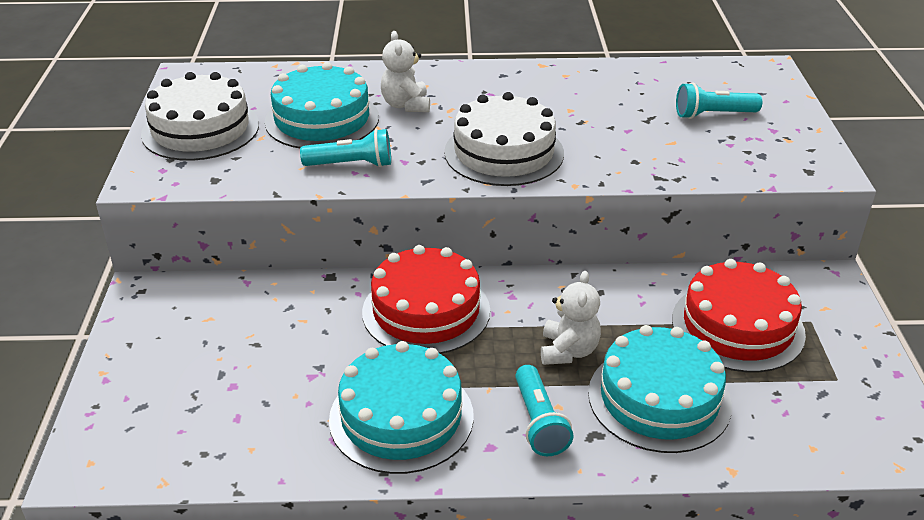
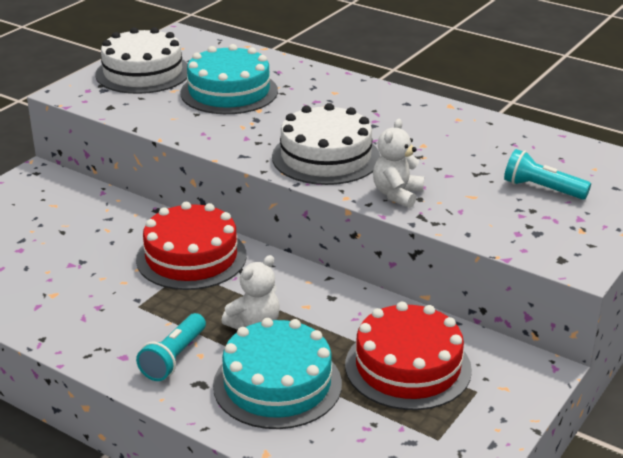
camera: 35 degrees right, 5 degrees down
turquoise flashlight [300,129,391,167] -> none
turquoise cake [329,341,474,474] -> none
white teddy bear [381,31,430,112] -> white teddy bear moved to [373,119,424,208]

